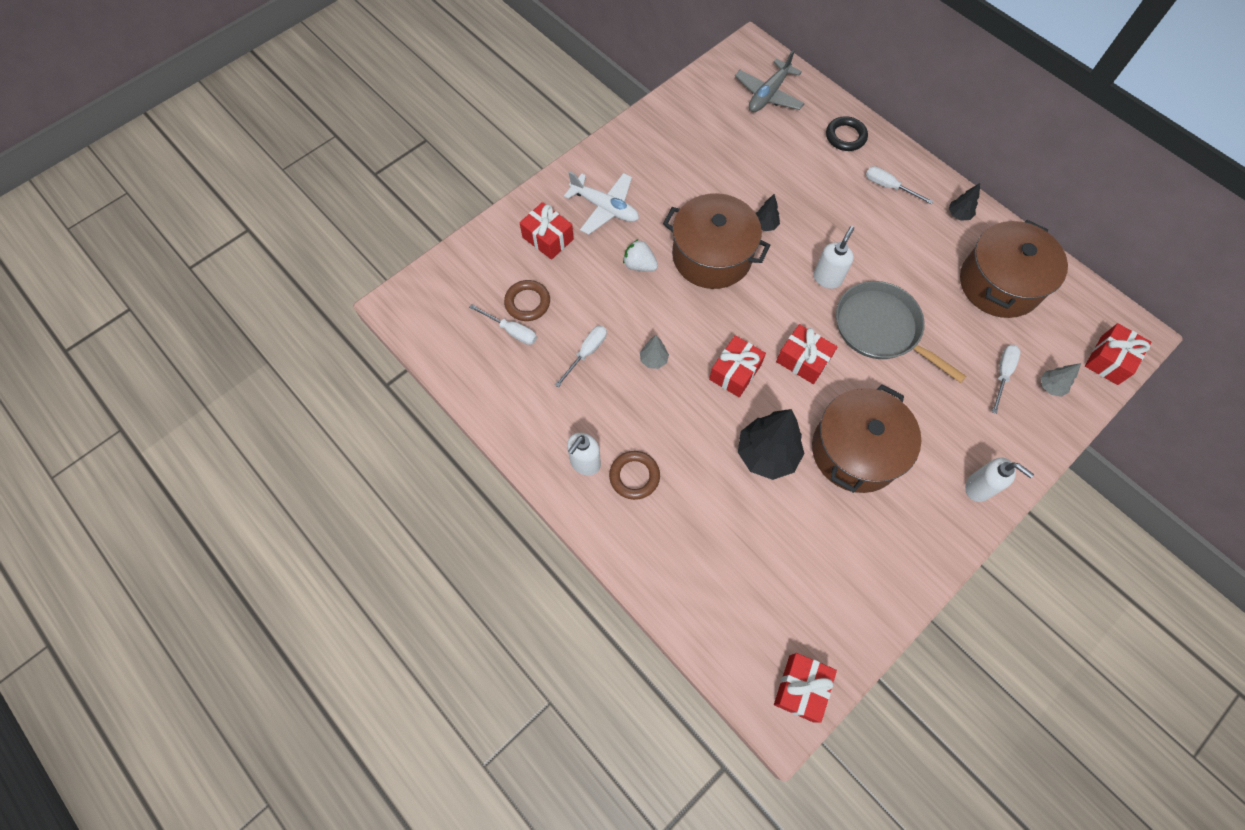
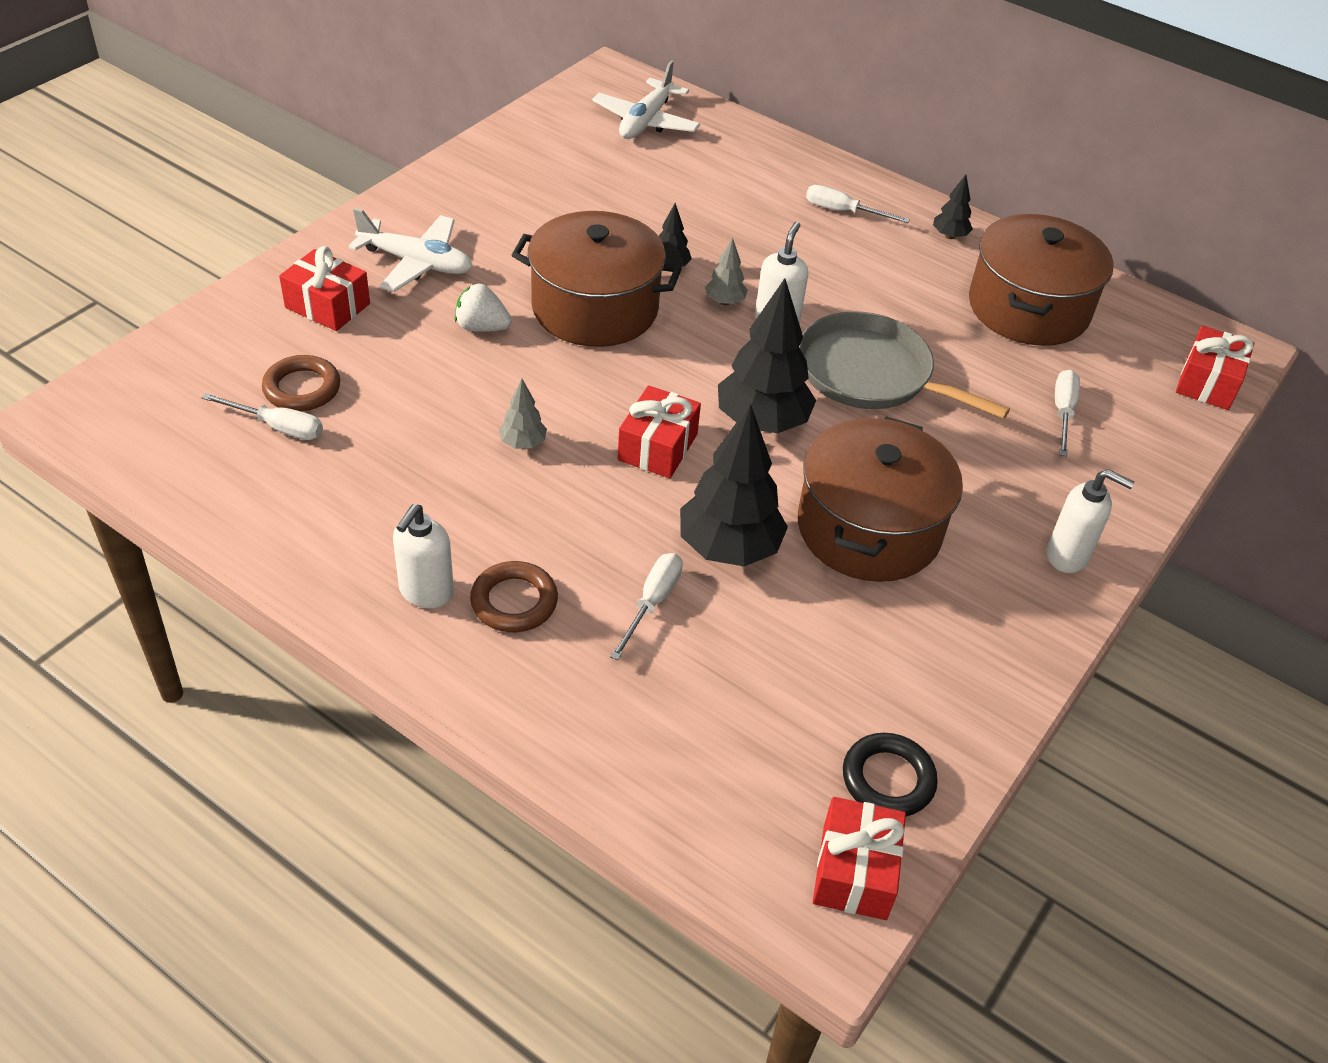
camera: 15 degrees left, 20 degrees down
white screwdriver [555,326,607,387] -> white screwdriver moved to [610,553,683,660]
grey plane [735,50,805,112] -> white plane [592,60,700,139]
red gift [776,324,837,384] -> black tree [718,278,816,433]
black ring [826,116,868,151] -> black ring moved to [843,733,938,817]
grey tree [1041,363,1081,397] -> grey tree moved to [705,238,747,305]

